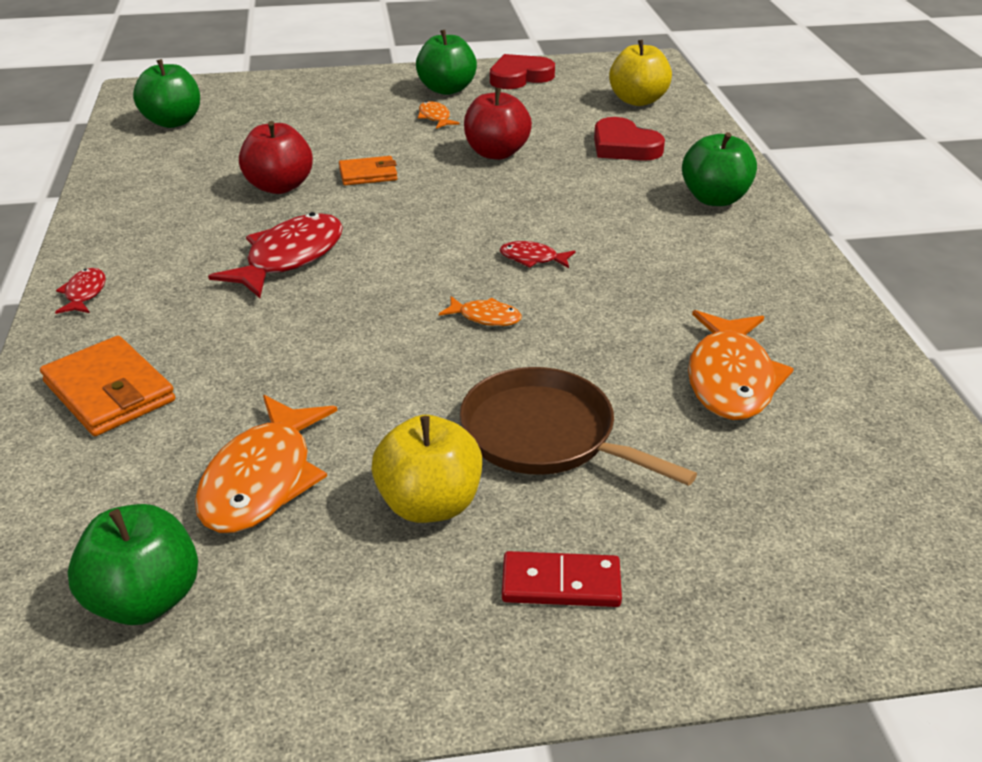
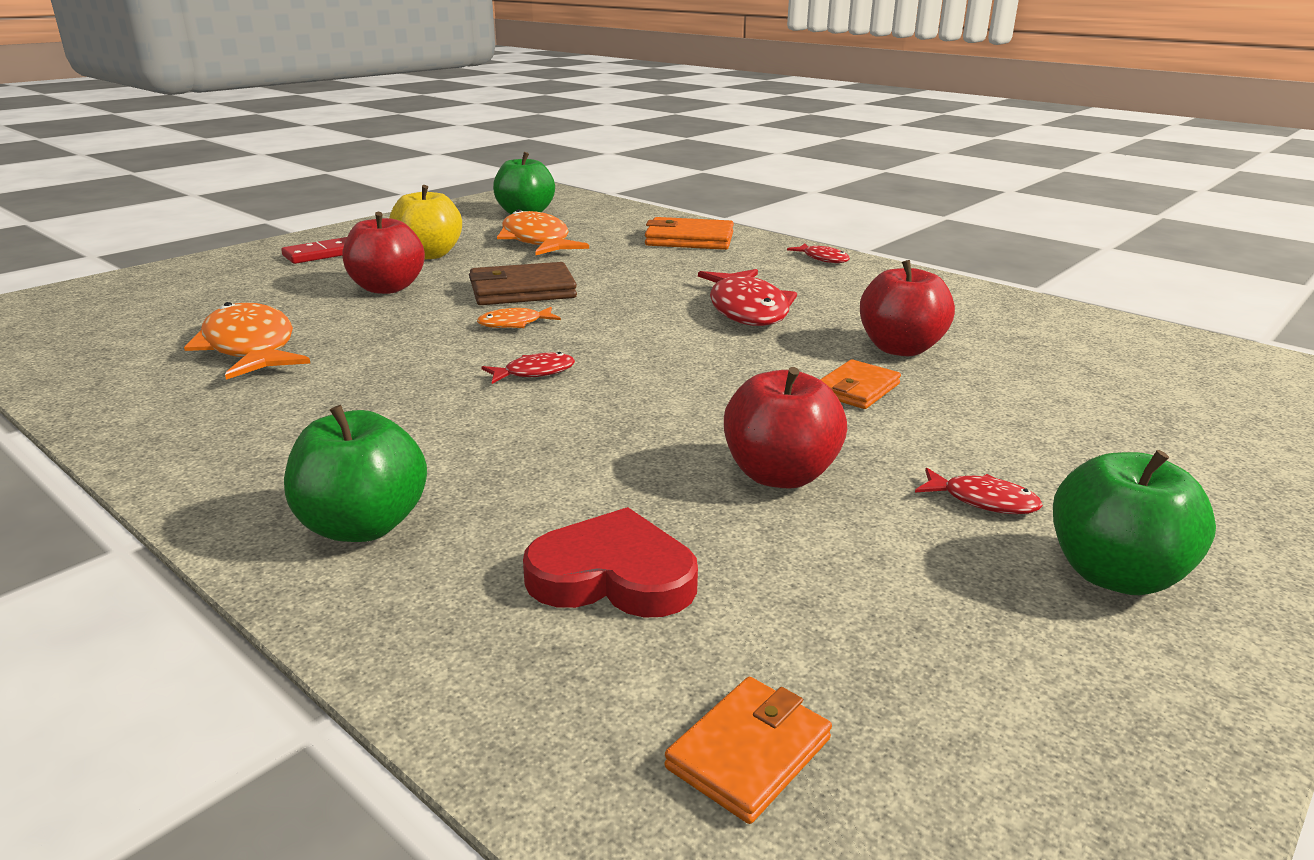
camera: 140 degrees right, 10 degrees down
green apple [133,59,200,128] -> none
orange fish [418,101,460,129] -> red fish [915,468,1043,514]
brown pan [460,367,697,486] -> red apple [342,212,425,294]
red heart [490,54,555,89] -> none
yellow apple [609,40,672,106] -> orange wallet [665,677,832,824]
none -> brown wallet [469,262,577,305]

